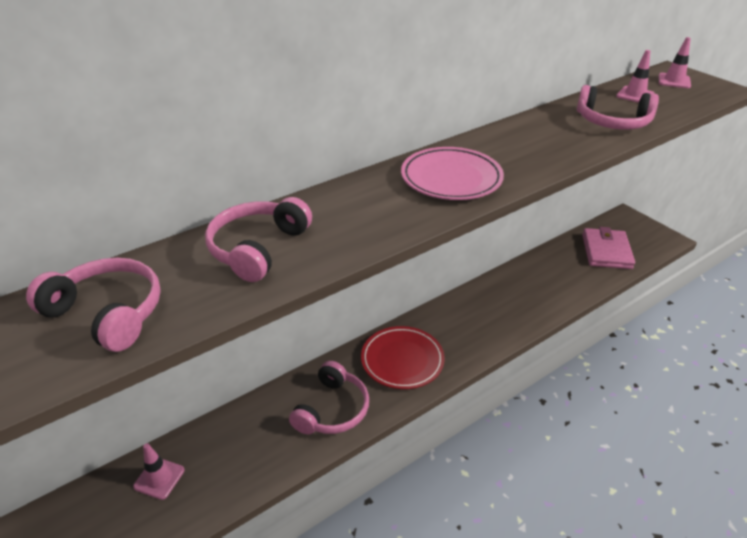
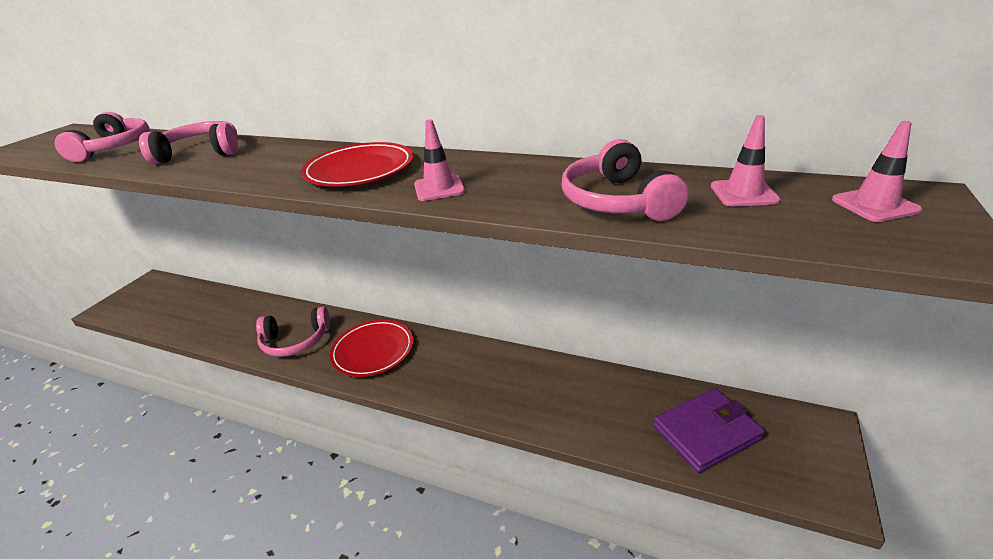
camera: 60 degrees right, 5 degrees down
pink traffic cone [133,443,184,500] -> pink traffic cone moved to [414,119,465,201]
pink plate [401,147,504,200] -> red plate [301,142,414,187]
pink wallet [582,227,635,269] -> purple wallet [653,388,765,473]

